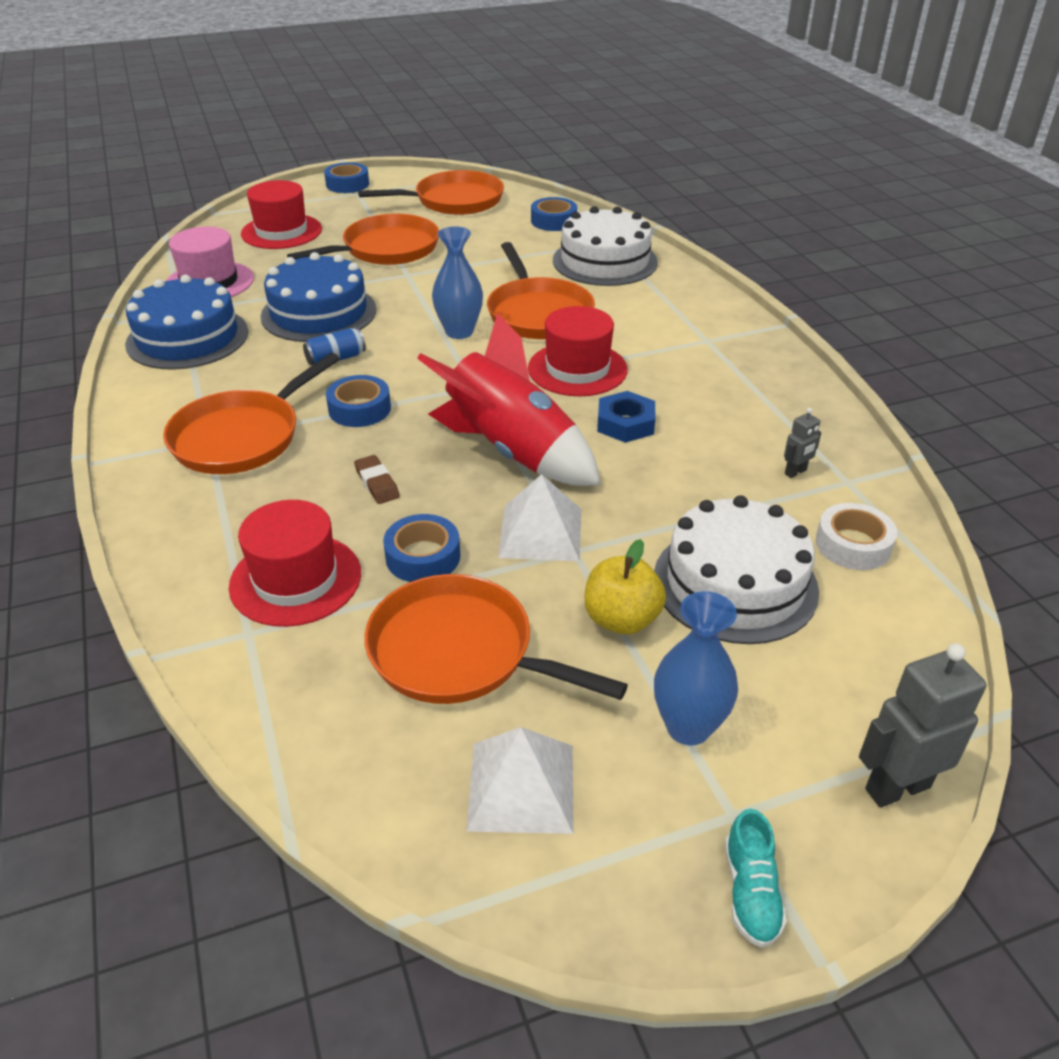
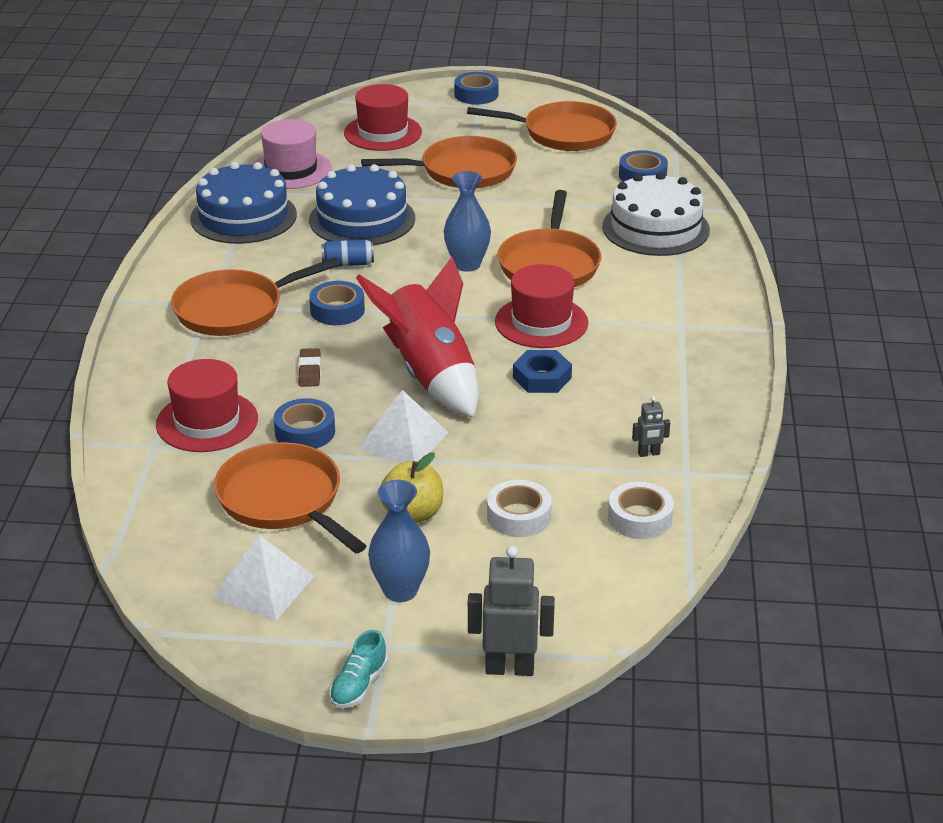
camera: 25 degrees right, 5 degrees down
white cake [654,495,819,644] -> white tape [487,480,552,537]

